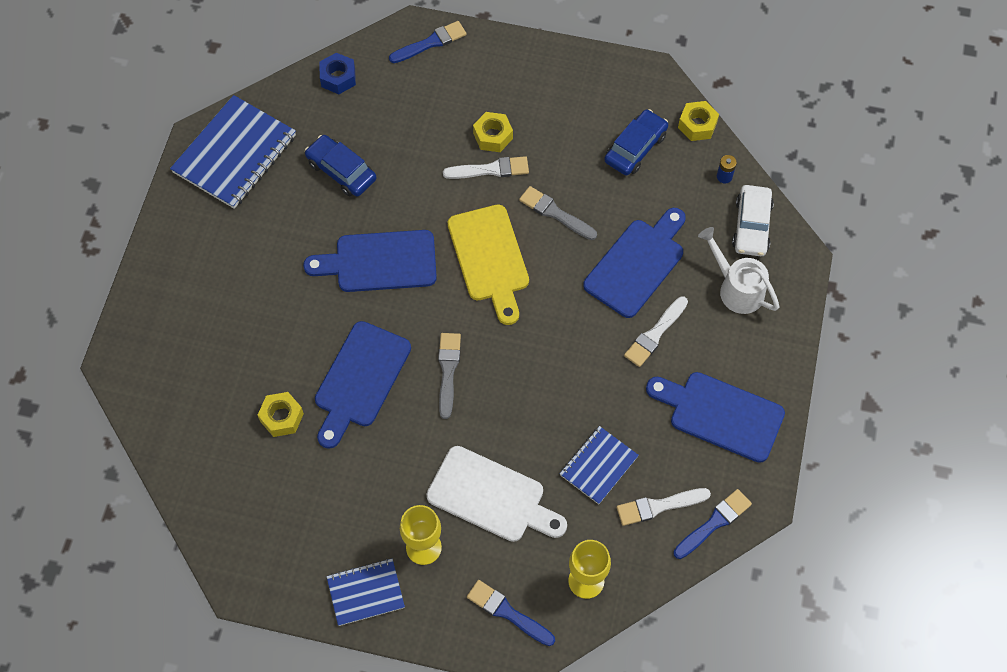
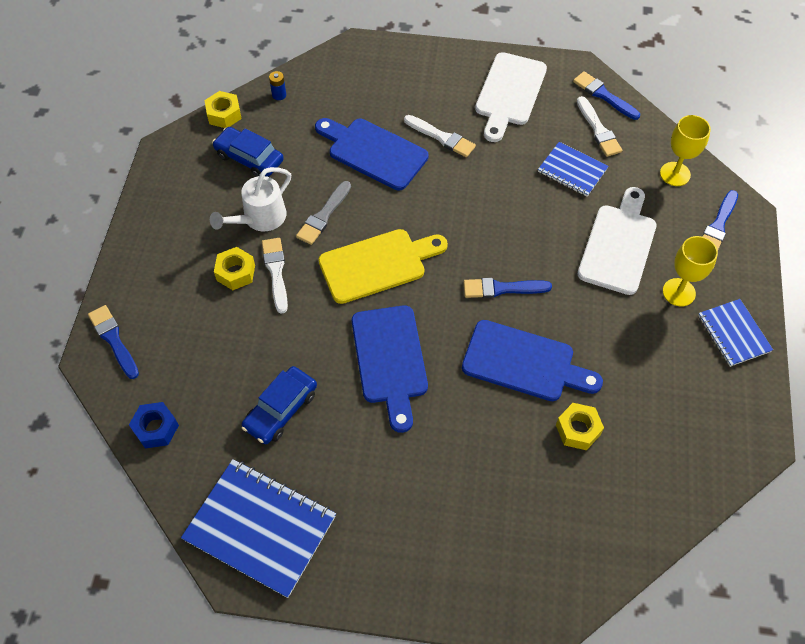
camera: 95 degrees left, 5 degrees down
grey brush [438,333,461,419] -> blue brush [463,278,552,298]
blue cutting board [646,372,785,463] -> white cutting board [475,52,547,142]
white watering can [698,227,780,314] -> white watering can moved to [210,167,291,231]
white car [732,185,774,256] -> none

